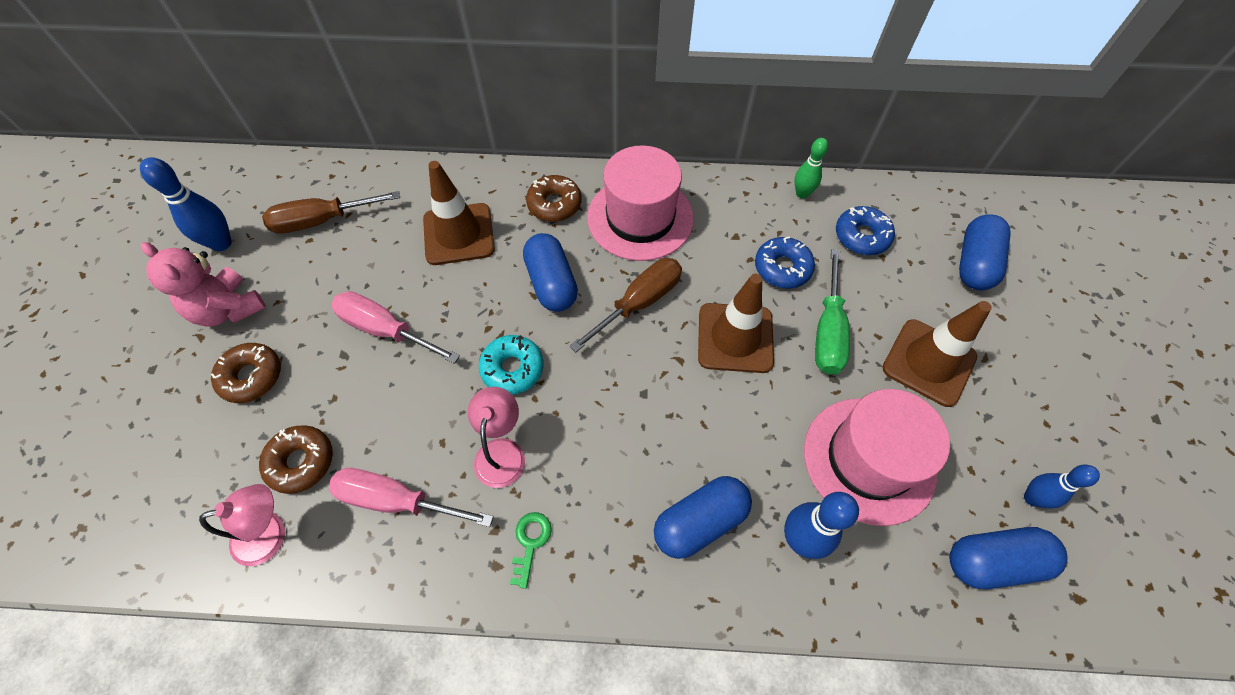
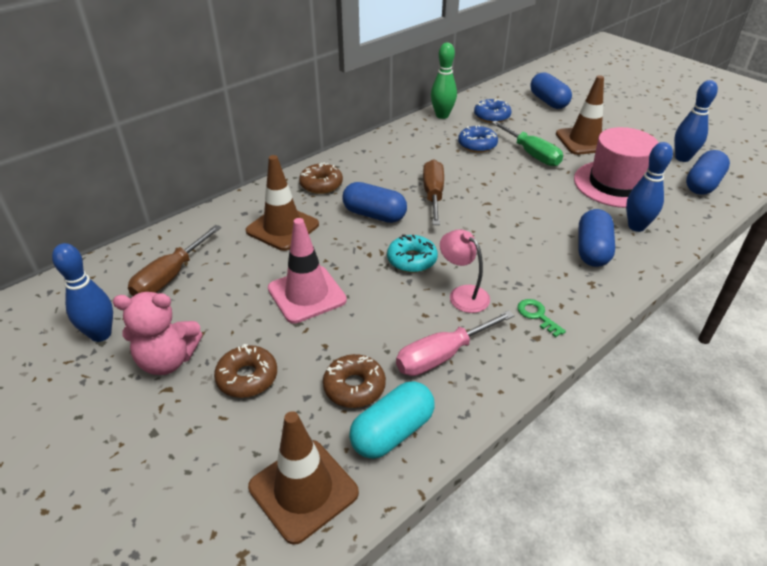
camera: 45 degrees left, 20 degrees down
pink lamp [199,484,285,566] -> turquoise capsule [349,381,435,459]
pink screwdriver [331,291,460,364] -> pink traffic cone [268,218,347,323]
pink hat [587,145,694,261] -> none
brown traffic cone [698,274,774,373] -> brown traffic cone moved to [248,411,359,545]
green bowling pin [795,138,828,199] -> green bowling pin [431,43,457,119], size x1.51
blue bowling pin [1024,465,1100,509] -> blue bowling pin [674,80,718,162], size x1.51

